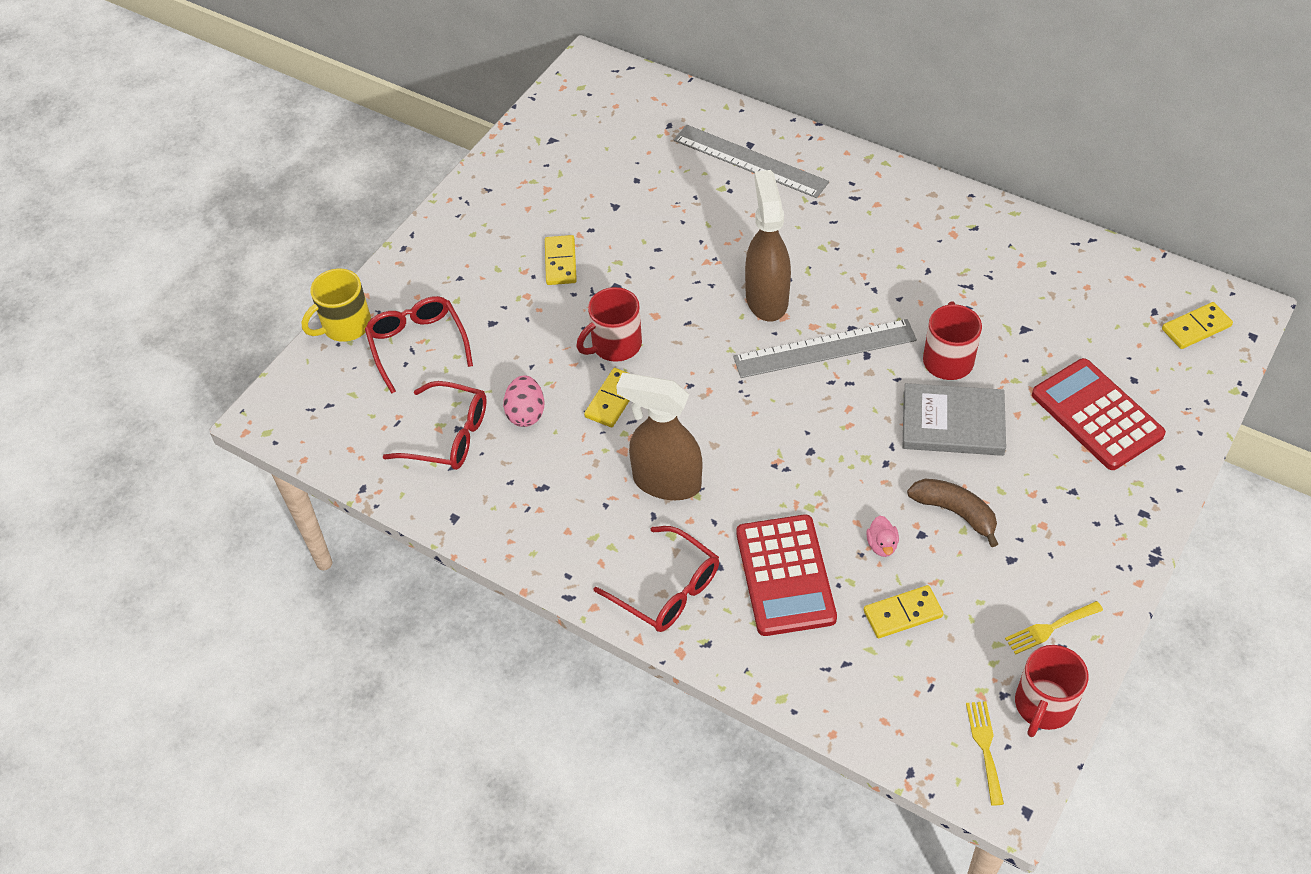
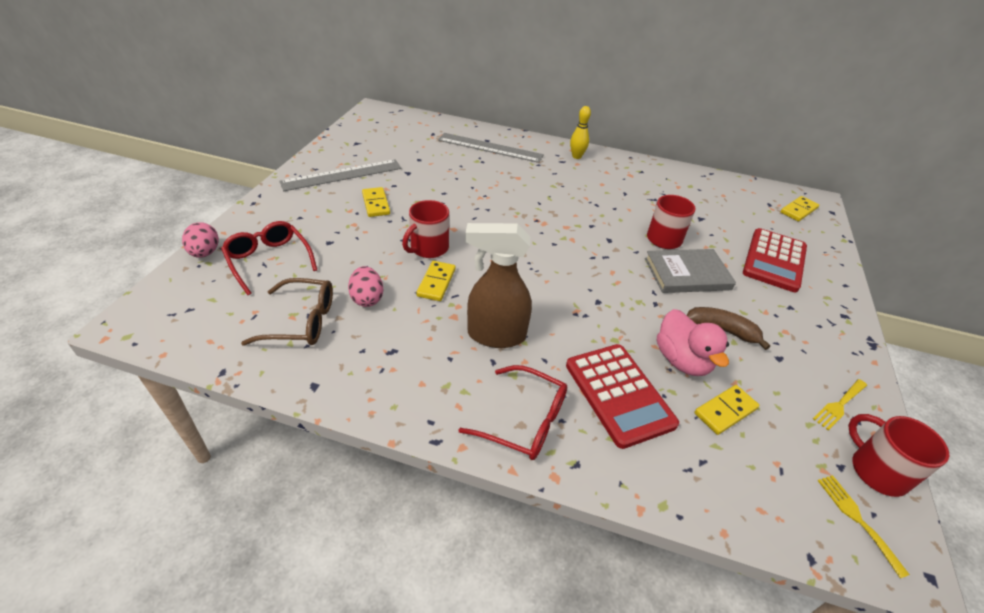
camera: 20 degrees left, 10 degrees down
yellow mug [302,269,371,342] -> pink egg [182,222,219,258]
red glasses [383,381,487,470] -> brown glasses [241,278,333,346]
grey ruler [733,319,917,378] -> grey ruler moved to [279,159,402,191]
brown spray bottle [745,170,791,321] -> none
pink duck [866,516,899,557] -> pink duck [657,309,729,376], size x2.08
red mug [1015,645,1088,737] -> red mug turned 135 degrees clockwise [848,414,949,497]
red calculator [1032,358,1166,470] -> red calculator turned 105 degrees counterclockwise [743,228,807,292]
none -> yellow bowling pin [570,106,591,159]

